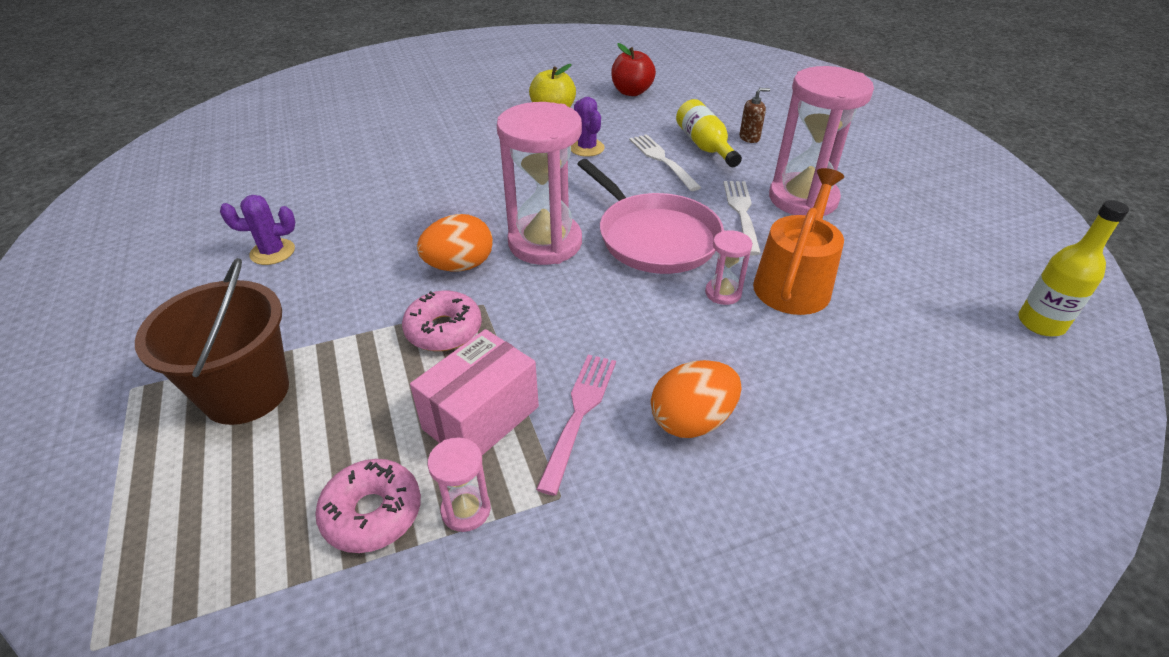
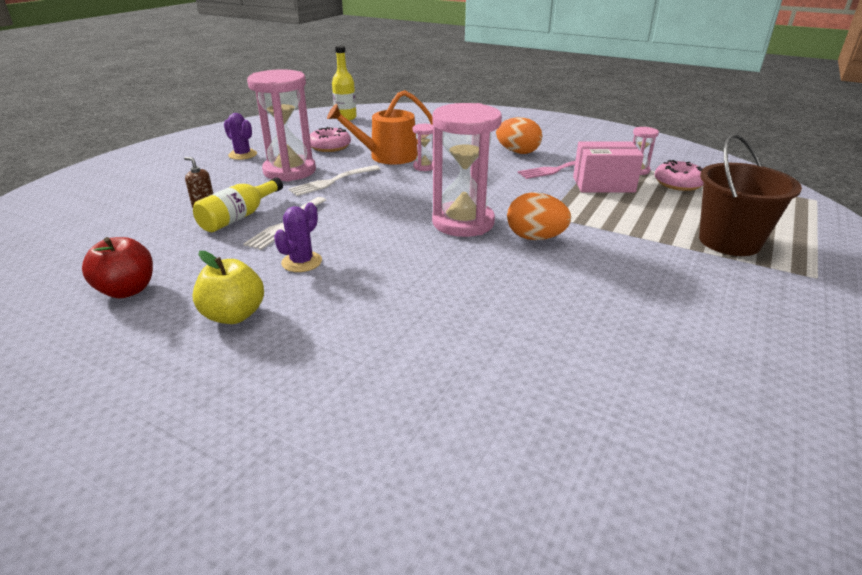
camera: 130 degrees left, 10 degrees down
purple cactus [220,195,295,265] -> purple cactus moved to [224,113,257,160]
pink donut [402,291,482,351] -> pink donut moved to [310,127,351,152]
pink pan [577,159,724,274] -> none

